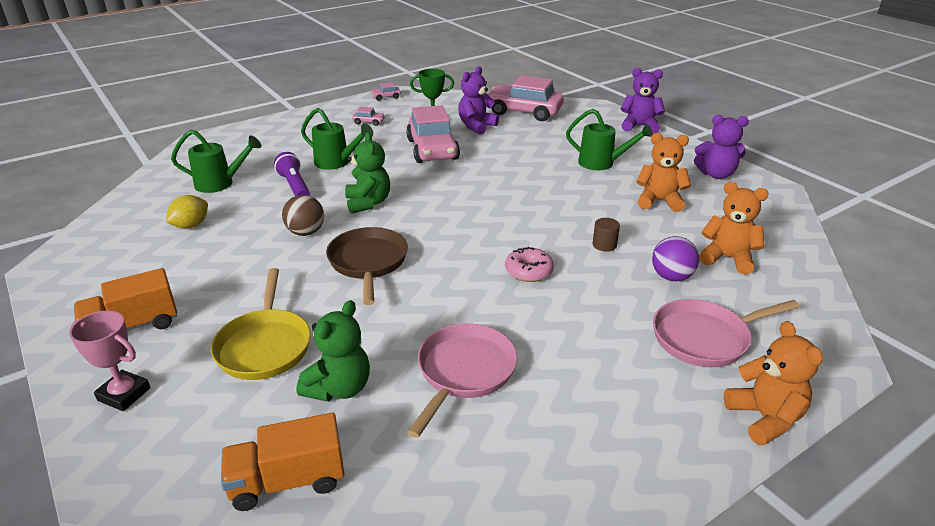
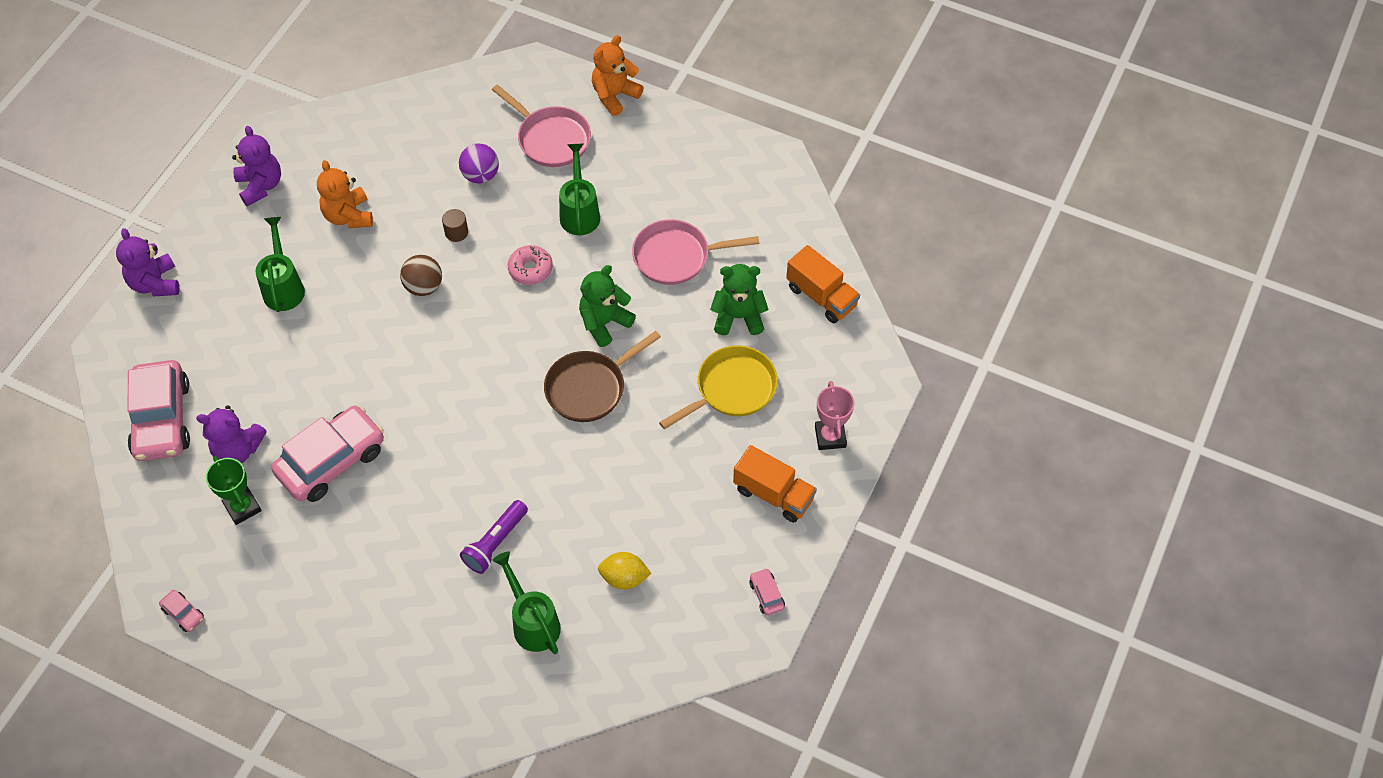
camera: 120 degrees left, 25 degrees up
brown ball [282,195,324,236] -> brown ball moved to [400,255,442,296]
green watering can [301,108,373,170] -> green watering can moved to [559,144,600,235]
green teddy bear [345,132,390,214] -> green teddy bear moved to [579,265,636,347]
pink car [352,107,385,126] -> pink car moved to [749,568,785,616]
orange teddy bear [699,182,769,275] -> none

